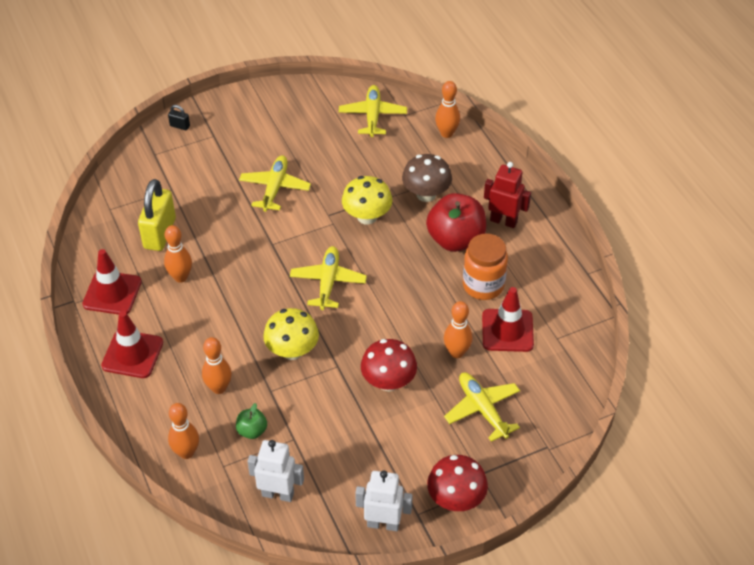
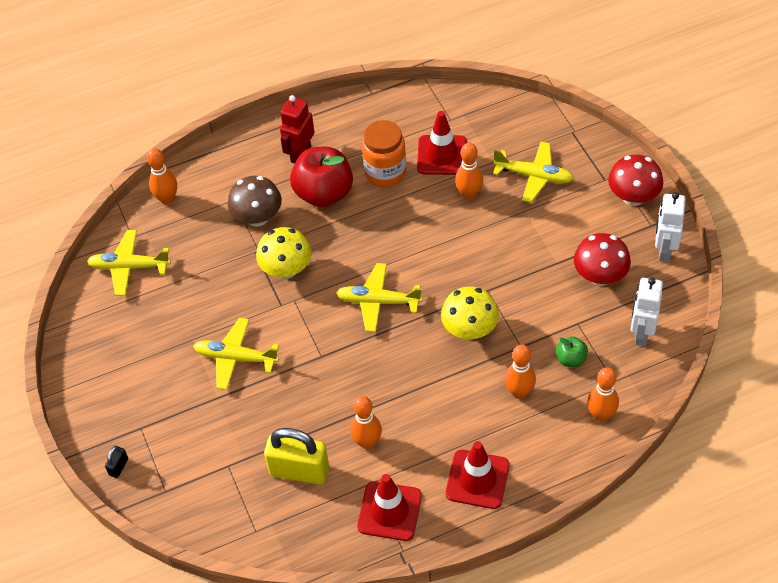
camera: 85 degrees left, 5 degrees up
red mushroom [361,339,417,391] -> red mushroom moved to [574,233,631,286]
yellow plane [444,373,520,442] -> yellow plane turned 135 degrees counterclockwise [493,142,574,202]

